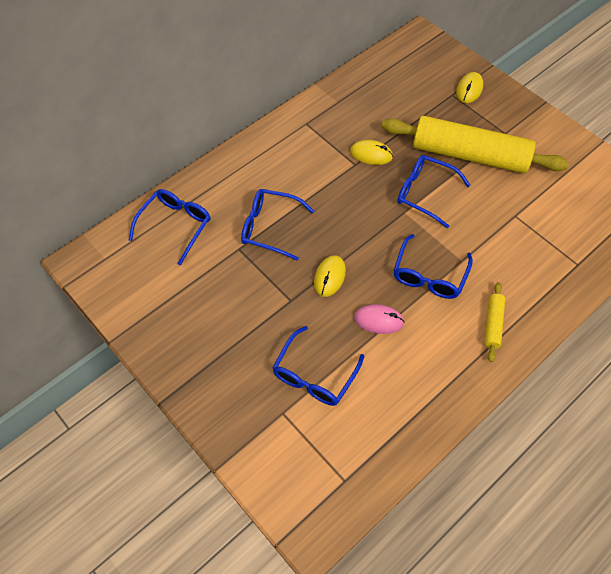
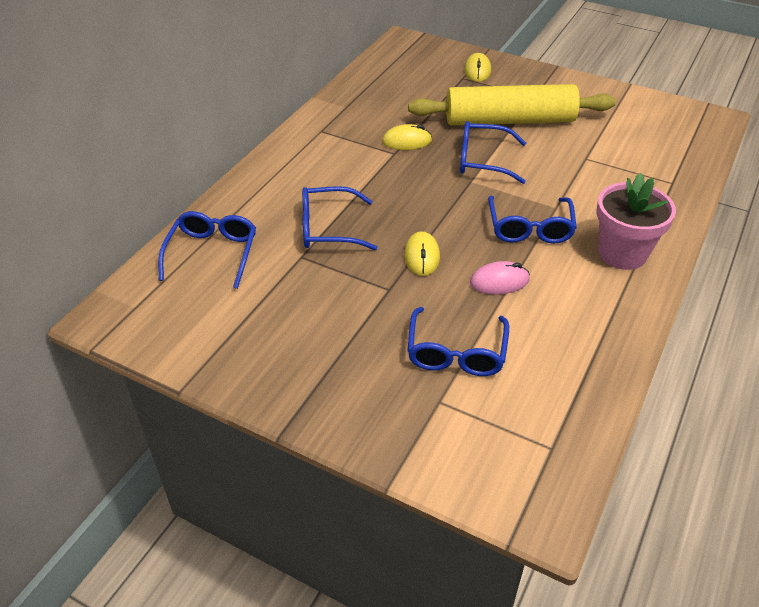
camera: 20 degrees left, 15 degrees down
yellow rolling pin [484,282,505,362] -> pink flower pot [597,173,676,270]

